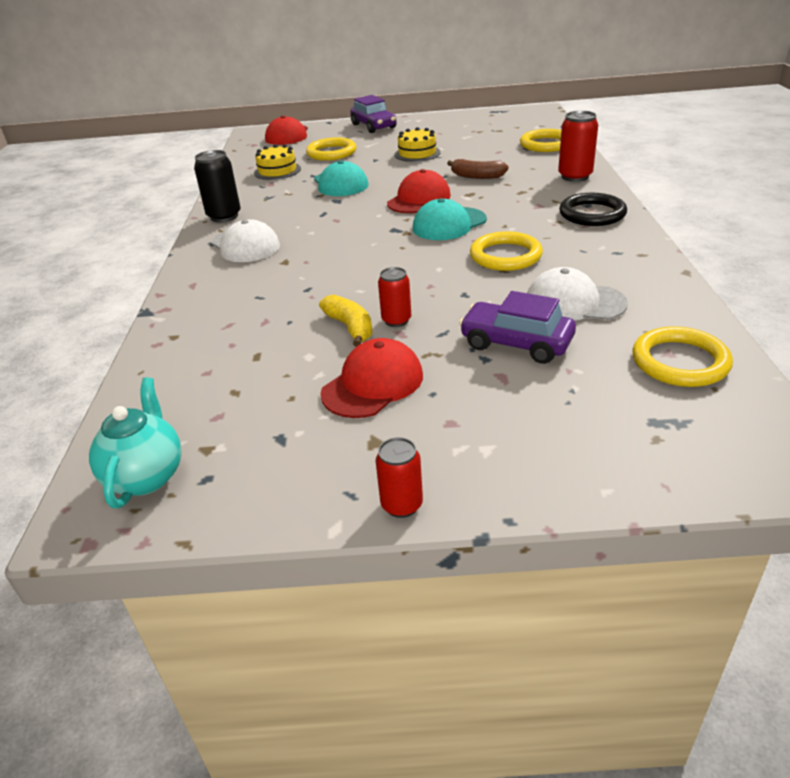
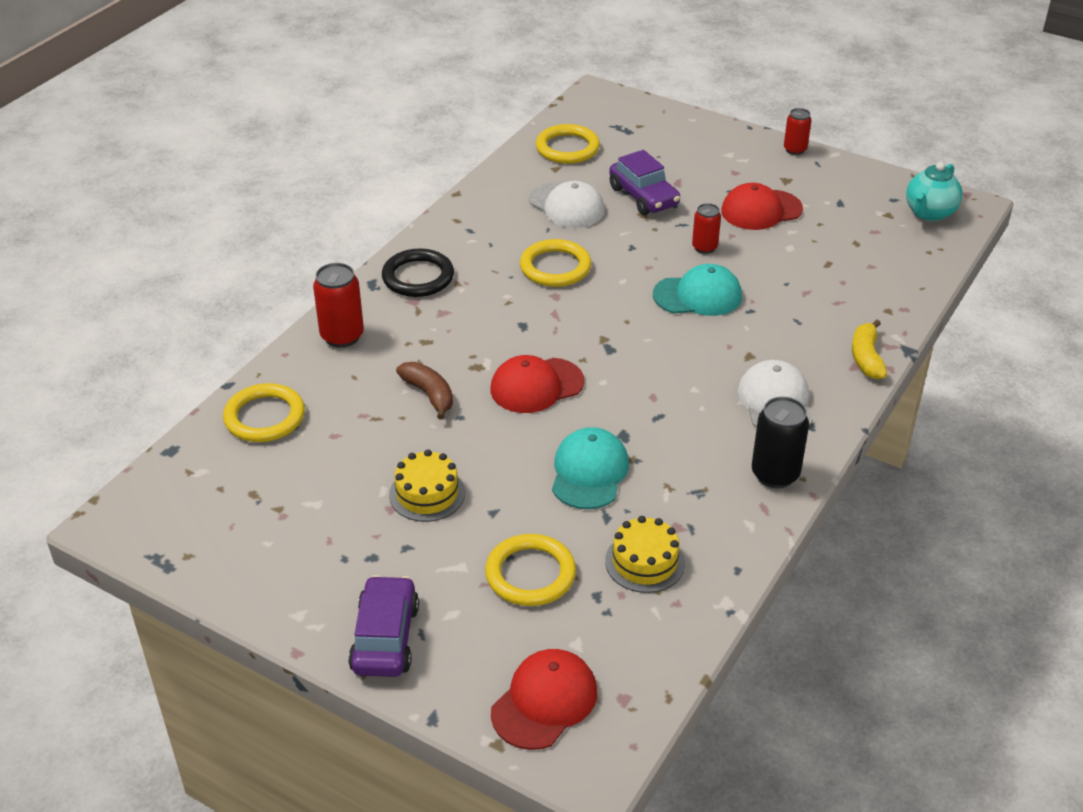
camera: 150 degrees left, 5 degrees up
yellow banana [319,295,373,347] -> yellow banana moved to [852,320,887,379]
turquoise cap [413,198,487,240] -> turquoise cap moved to [653,264,742,316]

